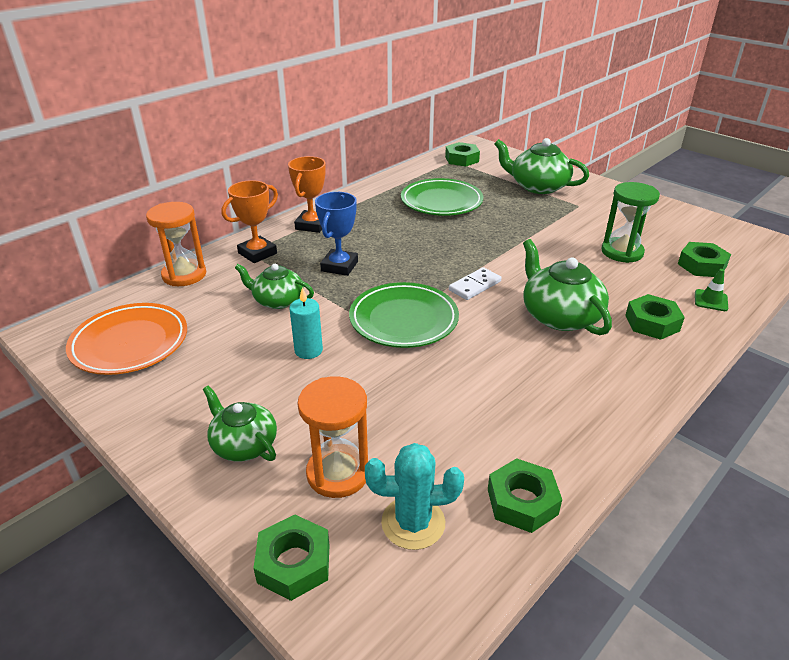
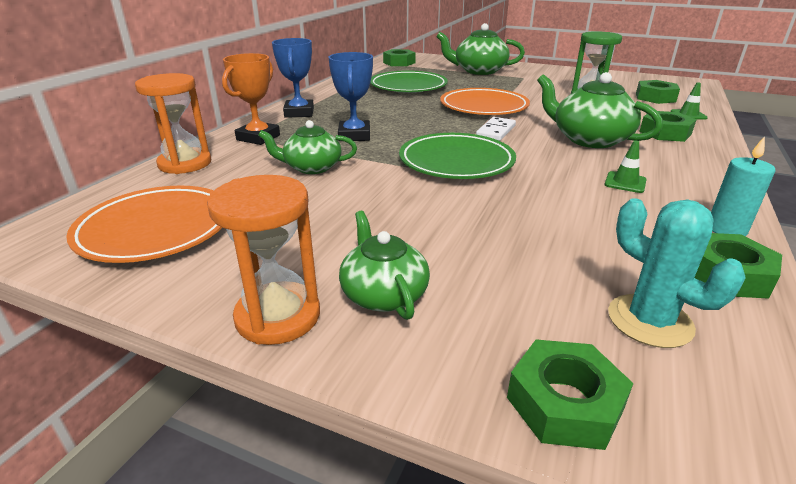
camera: 20 degrees left, 5 degrees down
green teapot [203,385,277,462] -> green teapot turned 45 degrees clockwise [339,210,430,320]
orange trophy [288,156,326,233] -> blue trophy [272,38,314,118]
turquoise candle [289,287,323,359] -> turquoise candle moved to [711,136,775,236]
orange hourglass [298,376,368,498] -> orange hourglass moved to [207,175,320,345]
turquoise cactus [365,443,464,550] -> turquoise cactus turned 75 degrees clockwise [608,198,746,348]
none -> orange plate [440,88,530,115]
none -> green traffic cone [604,140,647,193]

